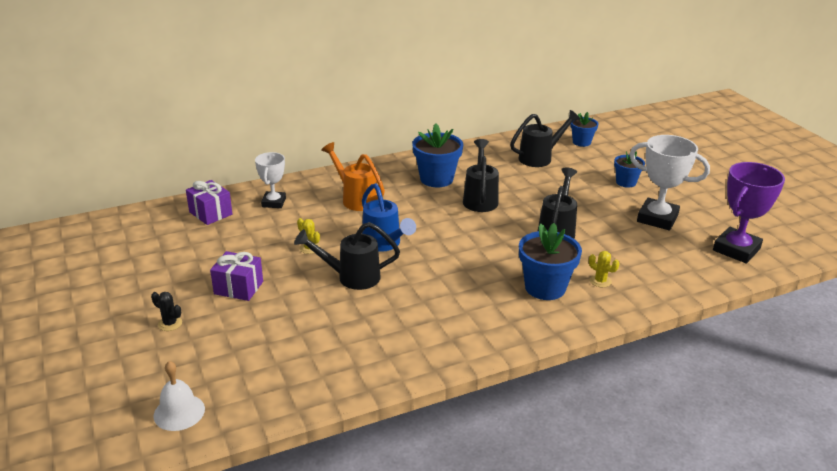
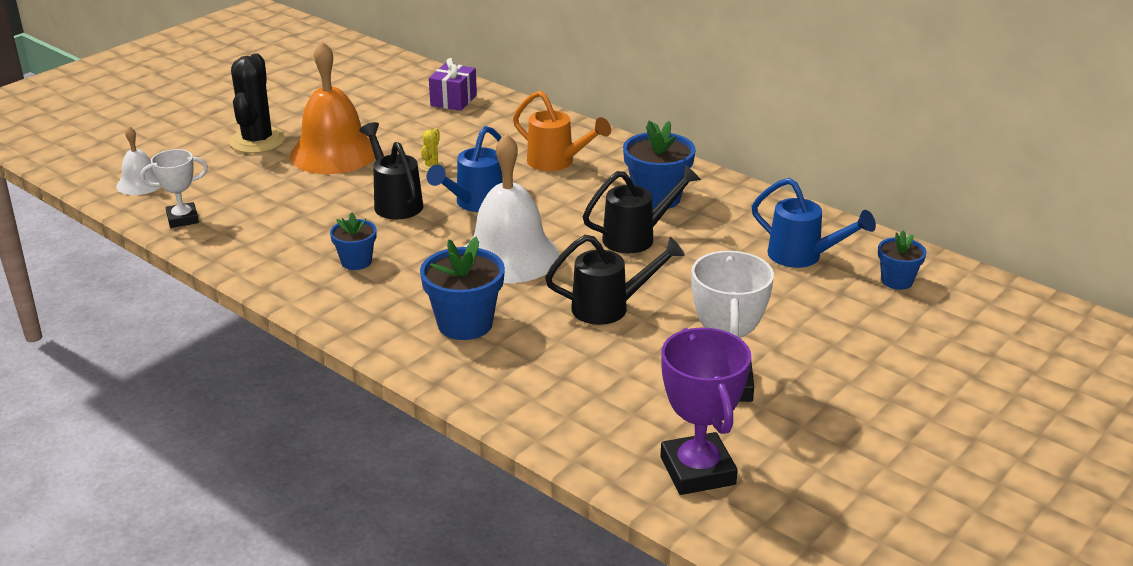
camera: 65 degrees right, 0 degrees up
black cactus [151,292,182,331] -> black cactus [229,53,285,153], size x2.32
purple gift [210,251,263,301] -> orange bell [290,41,375,174]
white trophy [255,152,286,208] -> white trophy moved to [140,149,208,228]
orange watering can [321,142,385,211] -> orange watering can turned 105 degrees clockwise [513,91,611,171]
black watering can [510,110,580,167] -> blue watering can [751,178,876,268]
yellow cactus [589,251,619,288] -> none
blue flower pot [614,151,645,188] -> blue flower pot moved to [330,213,377,270]
purple trophy [713,162,785,264] -> purple trophy turned 60 degrees clockwise [660,328,751,495]
none -> white bell [465,133,559,283]

